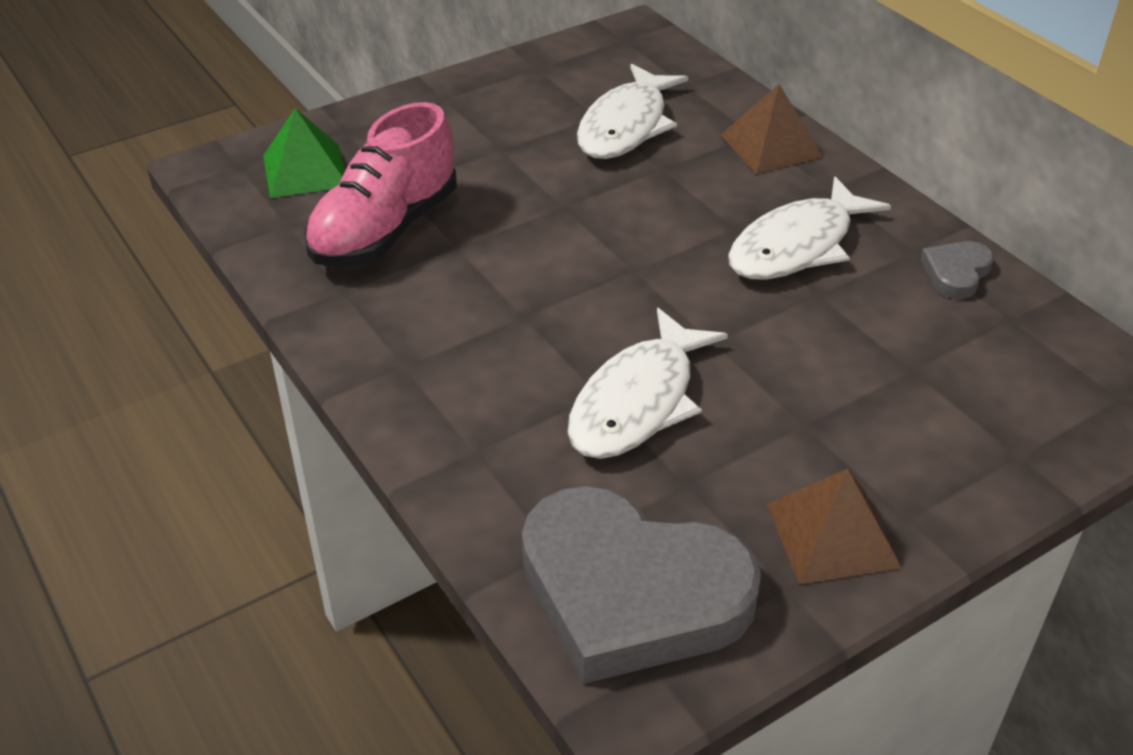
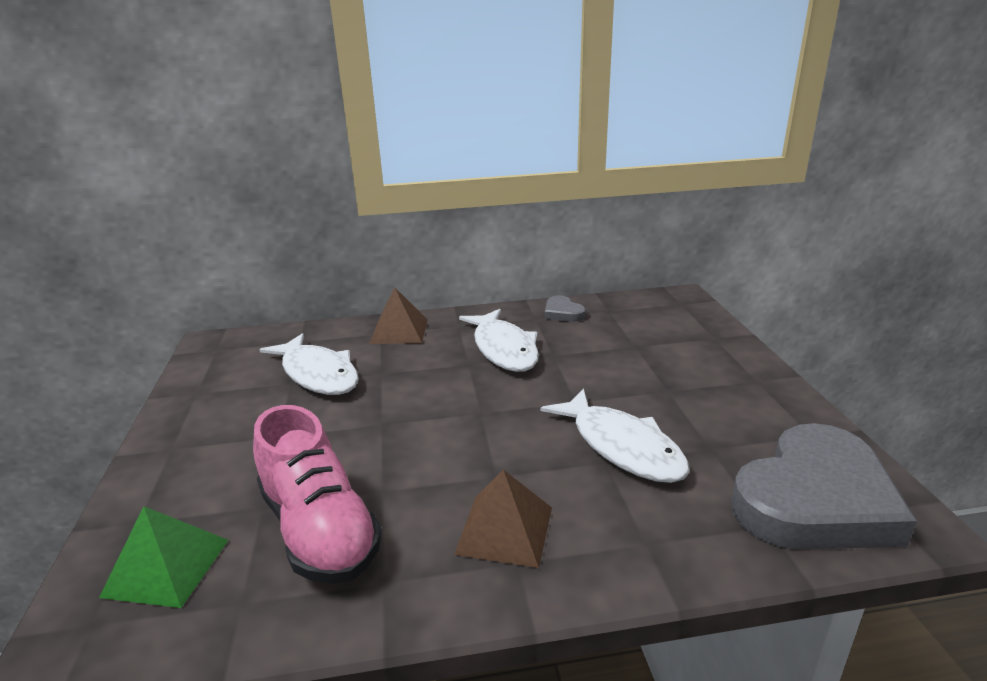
camera: 65 degrees left, 15 degrees down
brown pyramid [767,468,902,584] -> brown pyramid moved to [454,470,552,568]

